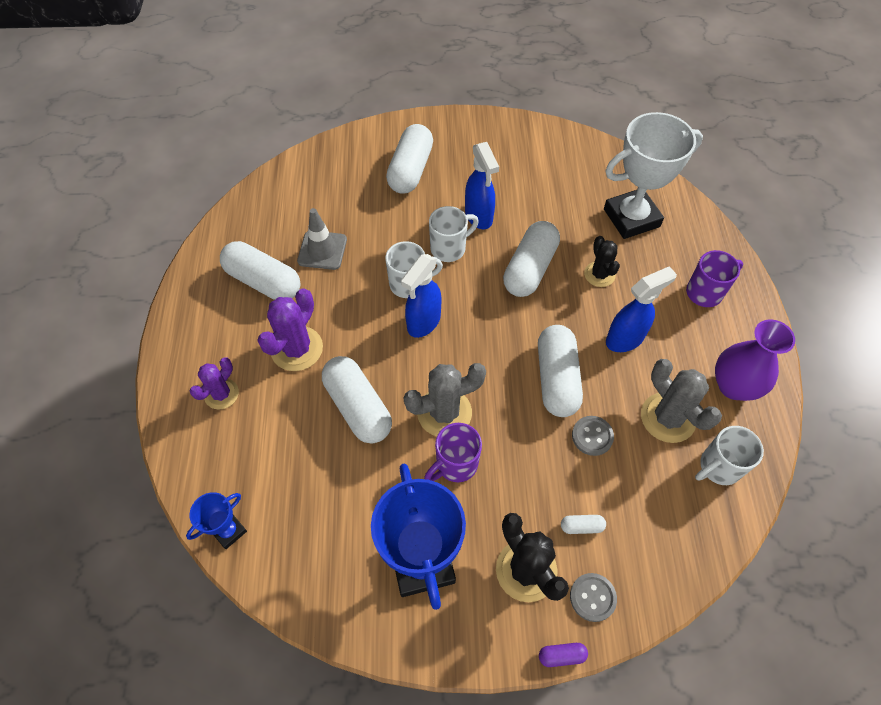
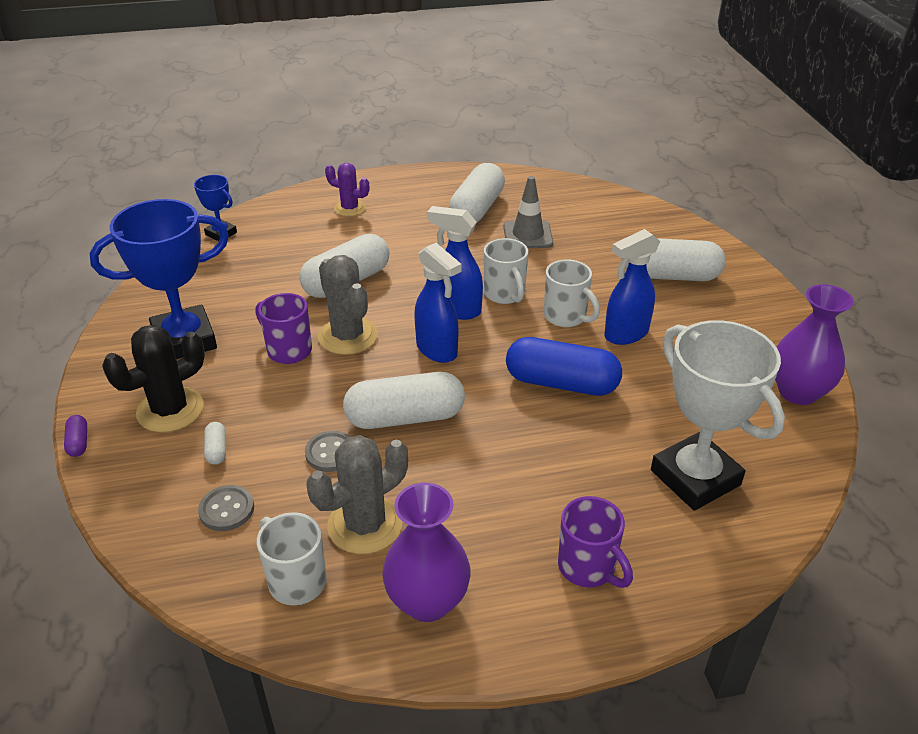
camera: 80 degrees right, 20 degrees down
purple cactus [257,288,323,371] -> none
white capsule [503,221,560,297] -> blue capsule [506,337,622,396]
grey button [570,573,617,622] -> grey button moved to [198,485,254,531]
black cactus [584,236,620,287] -> none
blue spray bottle [606,266,677,352] -> blue spray bottle moved to [414,243,462,363]
none -> purple vase [775,284,854,405]

